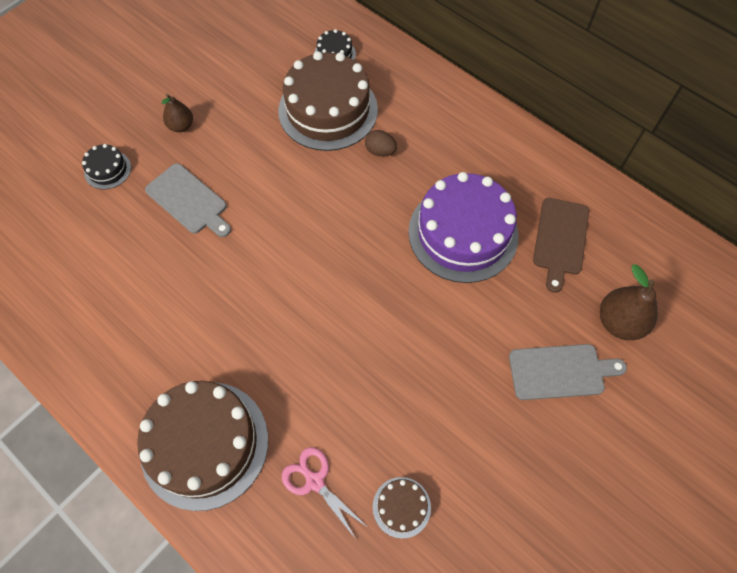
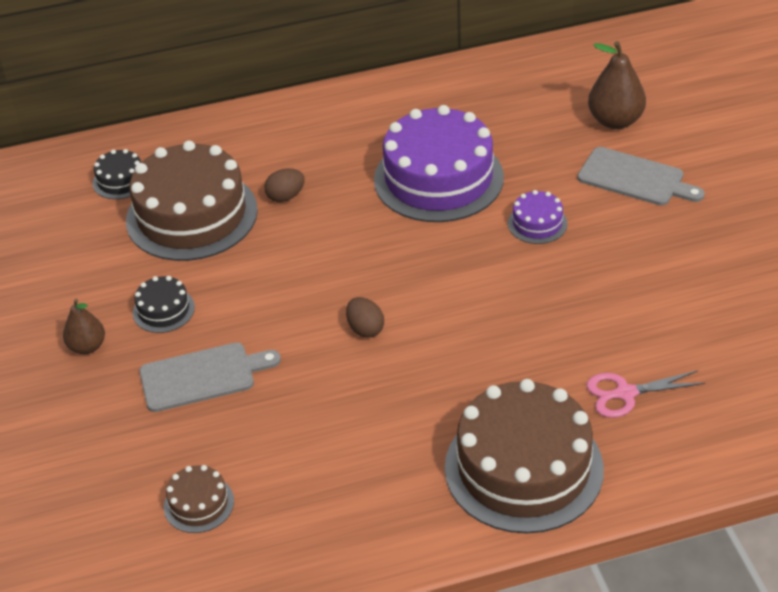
camera: 55 degrees left, 20 degrees down
black cake [82,144,131,189] -> black cake moved to [133,276,195,333]
brown cake [373,477,431,539] -> brown cake moved to [164,465,234,533]
grey cutting board [509,344,627,400] -> grey cutting board turned 90 degrees clockwise [577,147,705,206]
brown cutting board [533,198,589,293] -> none
none -> brown egg [346,297,384,338]
none -> purple cake [508,190,568,244]

